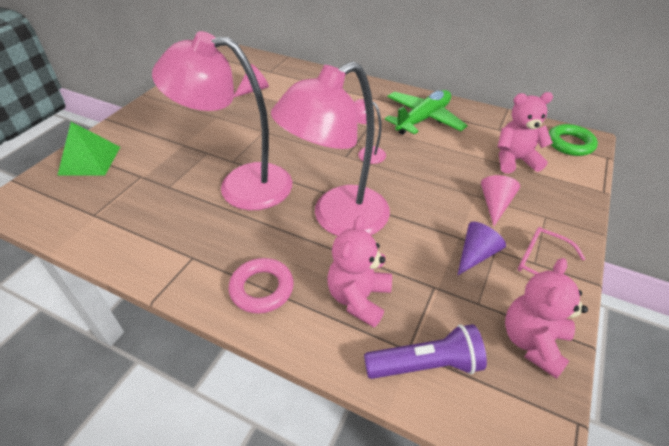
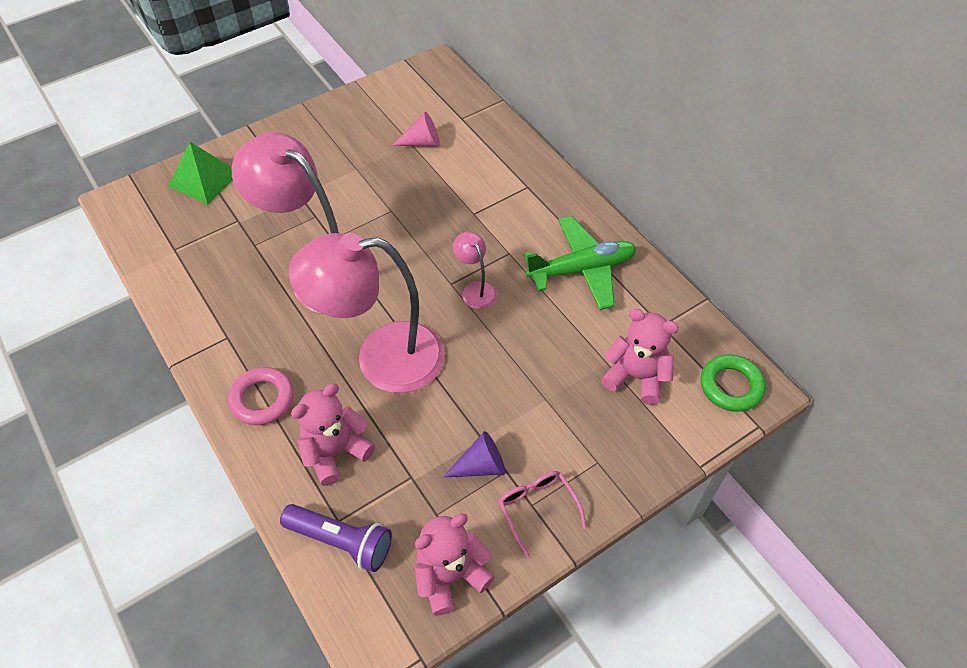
camera: 30 degrees right, 10 degrees up
pink cone [481,175,520,226] -> none

